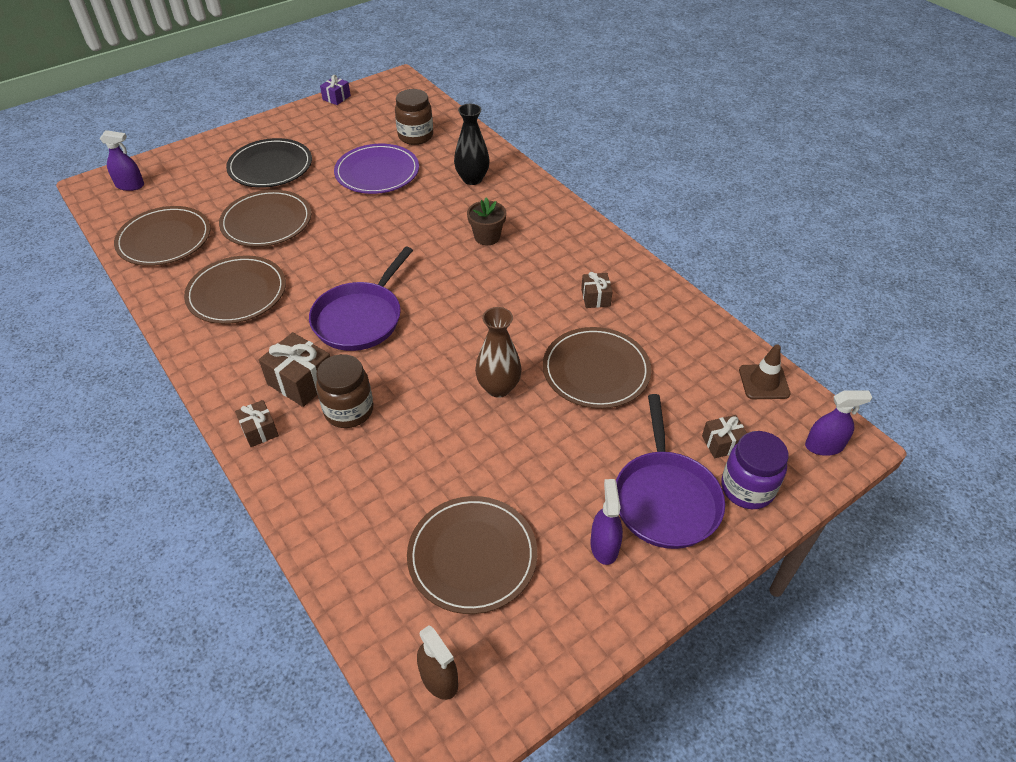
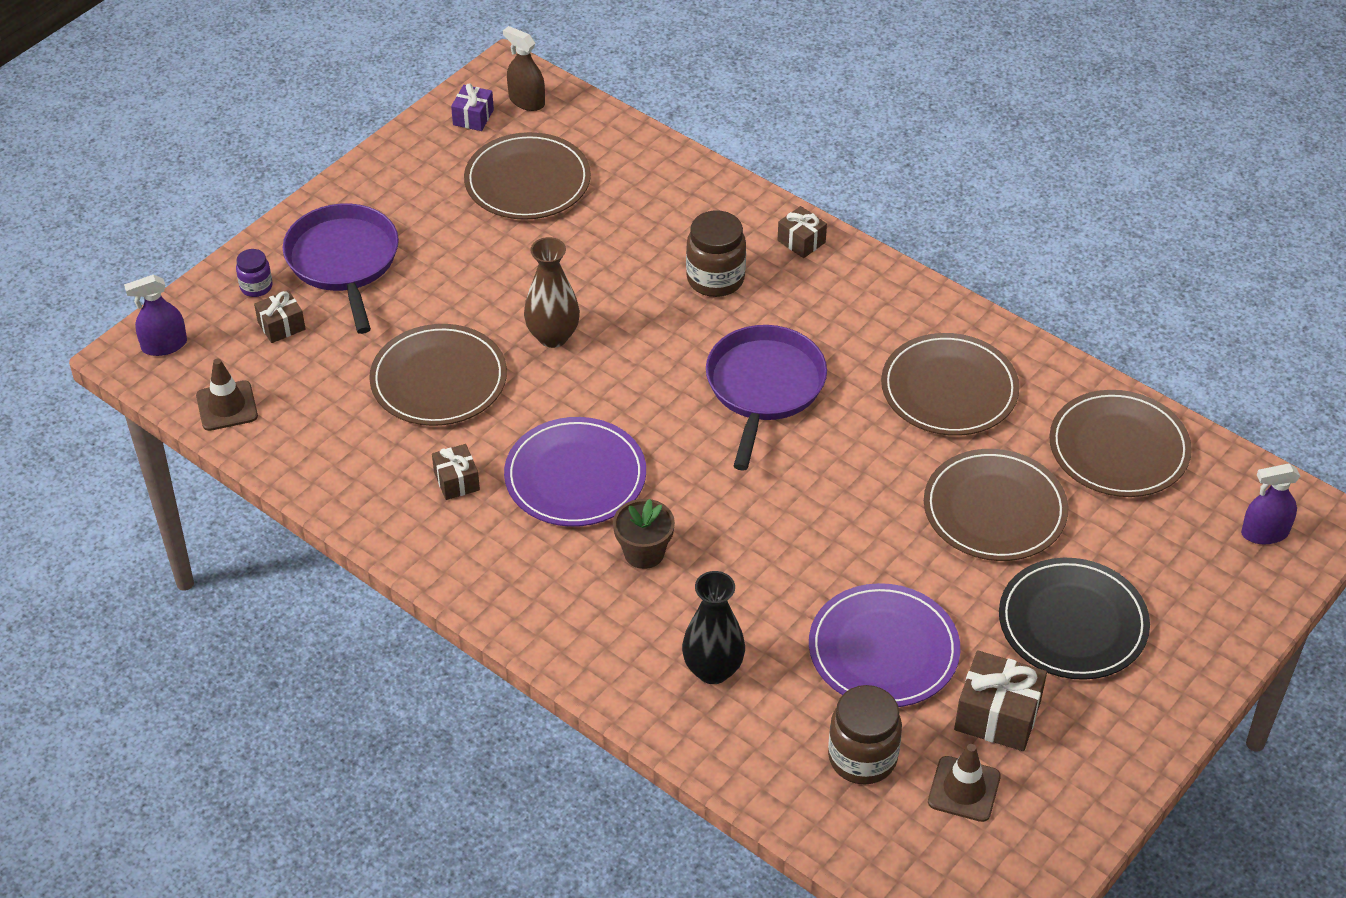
camera: 165 degrees right, 0 degrees up
brown gift [259,332,330,407] -> brown gift moved to [954,650,1047,751]
purple gift [320,75,351,105] -> purple gift moved to [451,83,494,131]
purple spray bottle [590,479,623,565] -> none
purple jar [721,431,789,509] -> purple jar [236,249,272,297], size x0.56
none -> purple plate [504,417,646,527]
none -> brown traffic cone [928,744,1001,822]

